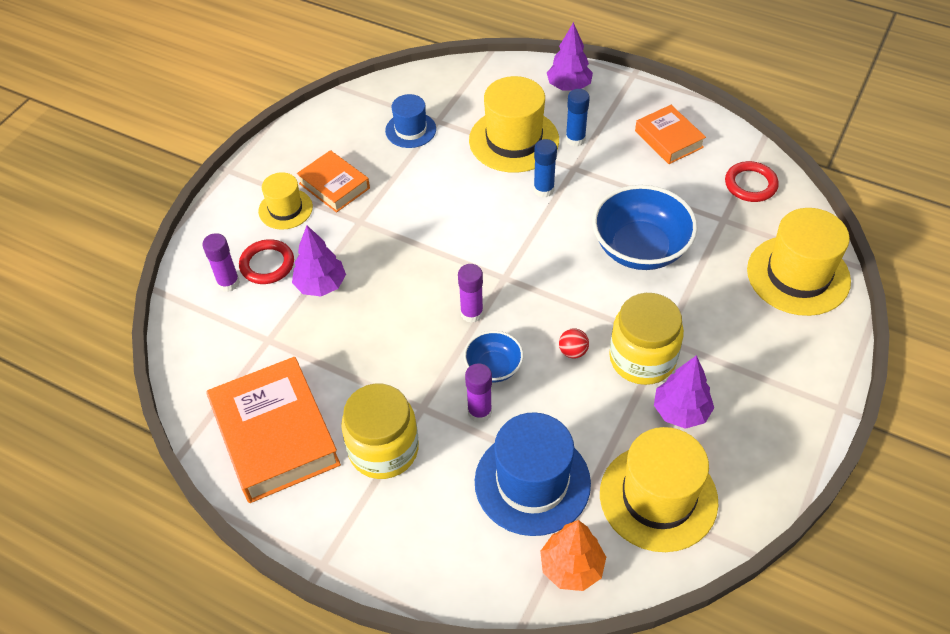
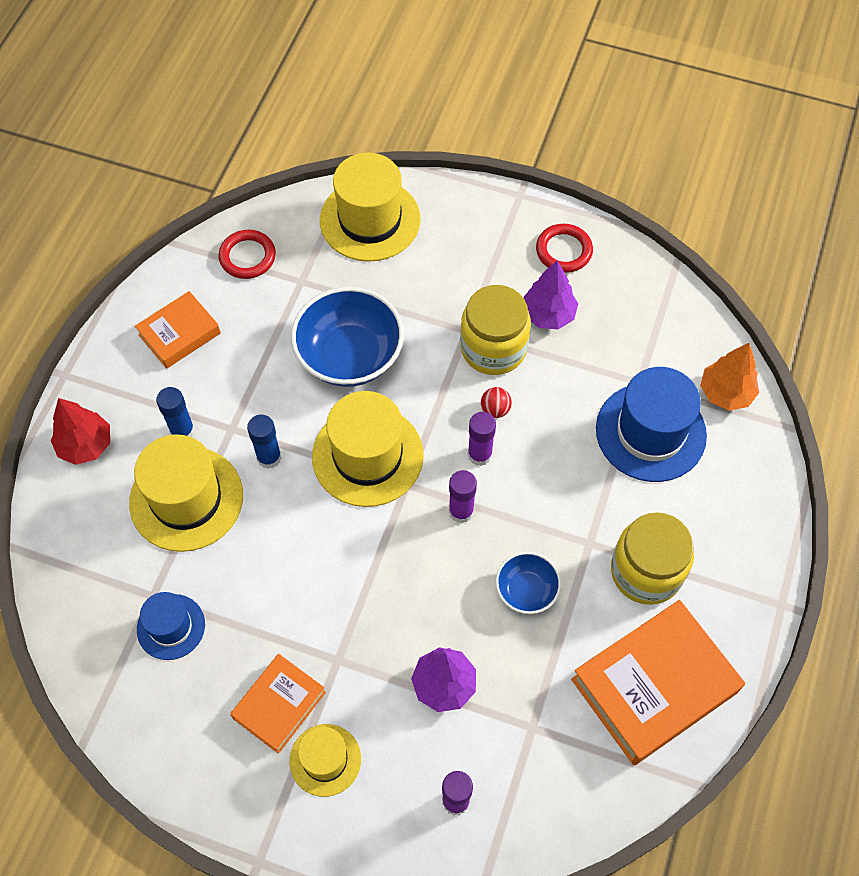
camera: 100 degrees left, 10 degrees up
red ring [239,239,294,284] -> red ring moved to [536,224,593,273]
blue bowl [464,331,523,382] -> blue bowl moved to [496,552,561,614]
purple glue stick [465,363,492,423] -> purple glue stick moved to [468,412,496,466]
purple tree [547,22,593,91] -> red tree [51,398,110,465]
yellow hat [600,427,719,552] -> yellow hat moved to [312,391,424,507]

